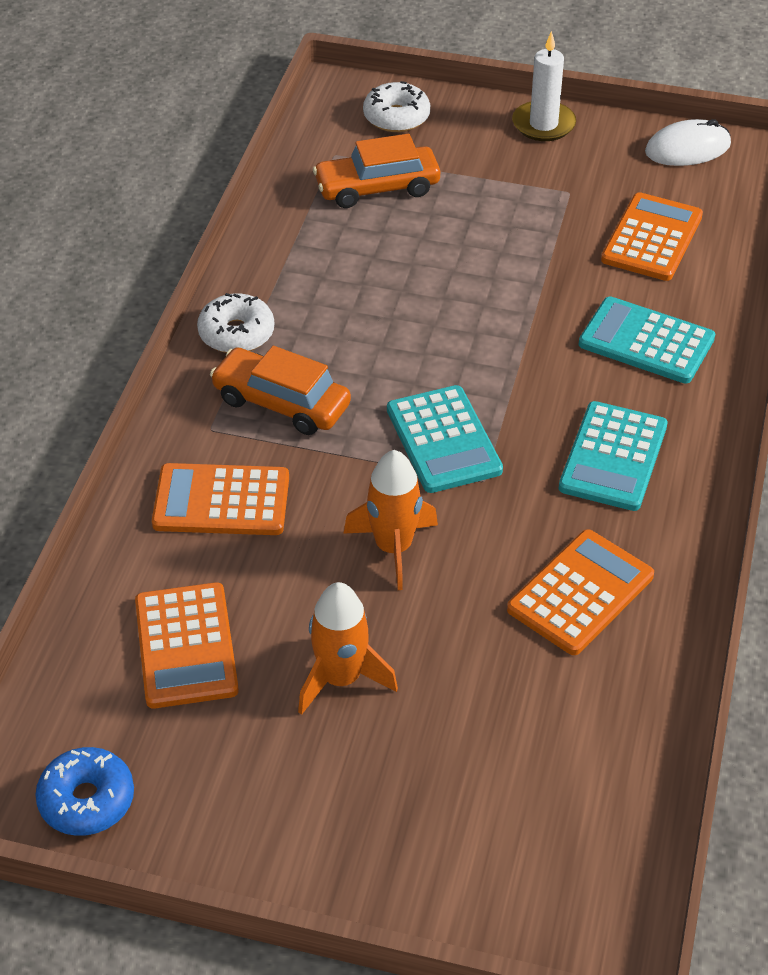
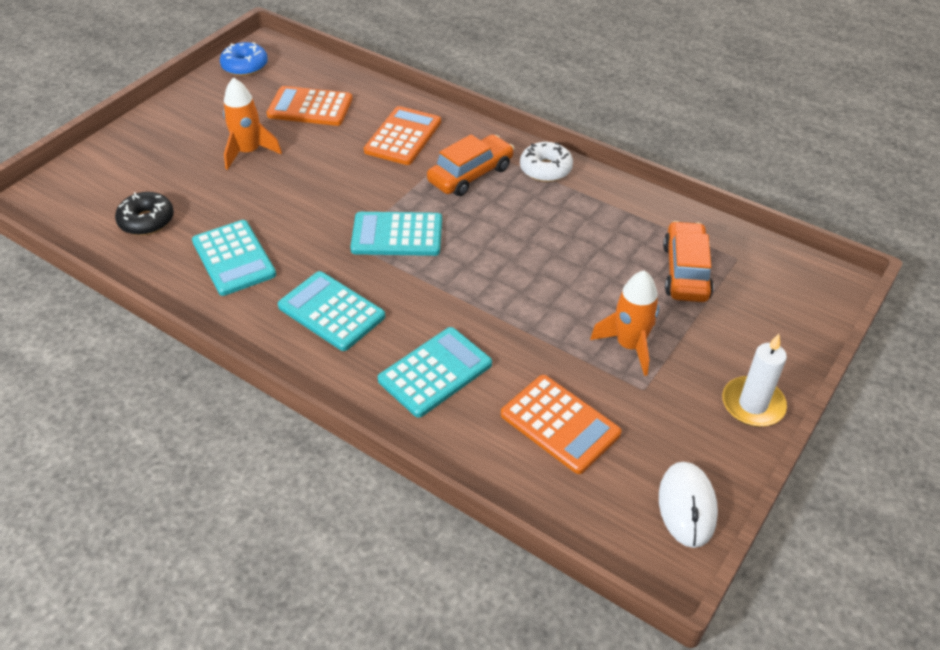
camera: 110 degrees right, 0 degrees up
orange rocket [343,450,438,590] -> orange rocket moved to [590,270,659,376]
white donut [363,81,430,132] -> none
orange calculator [507,529,654,655] -> turquoise calculator [192,220,276,296]
none -> black donut [115,192,174,235]

